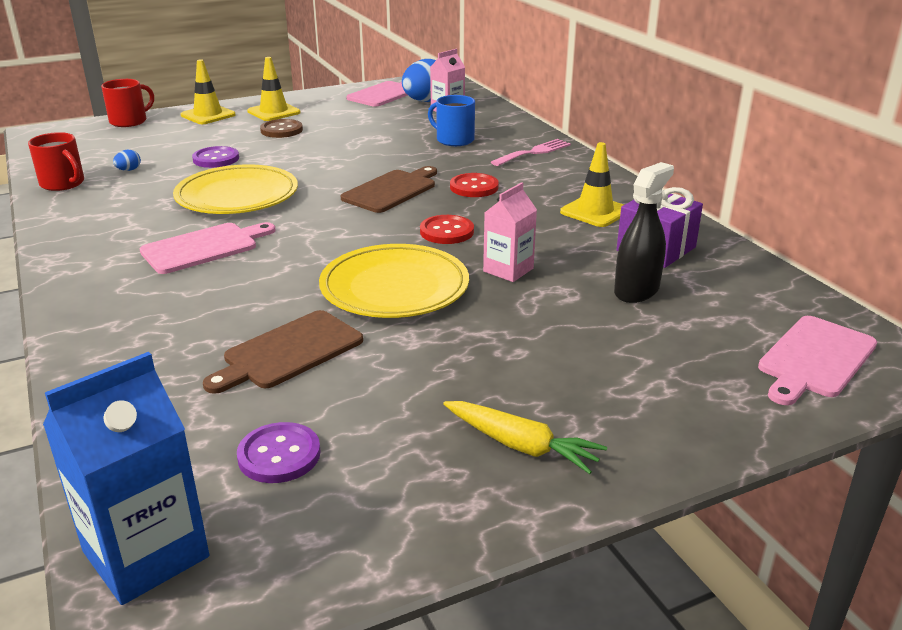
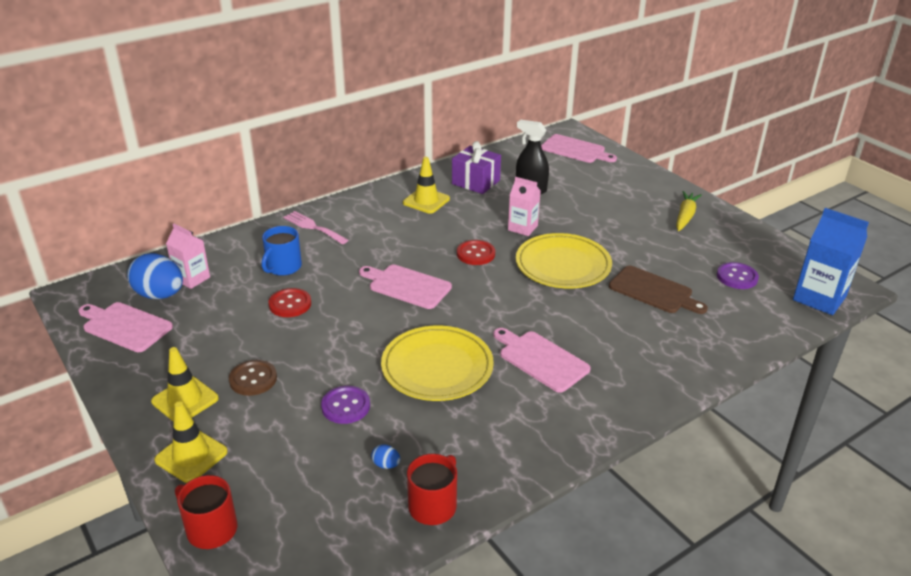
camera: 100 degrees left, 5 degrees up
brown cutting board [341,166,437,213] -> pink cutting board [359,265,452,309]
red button [450,173,499,197] -> red button moved to [269,288,311,317]

